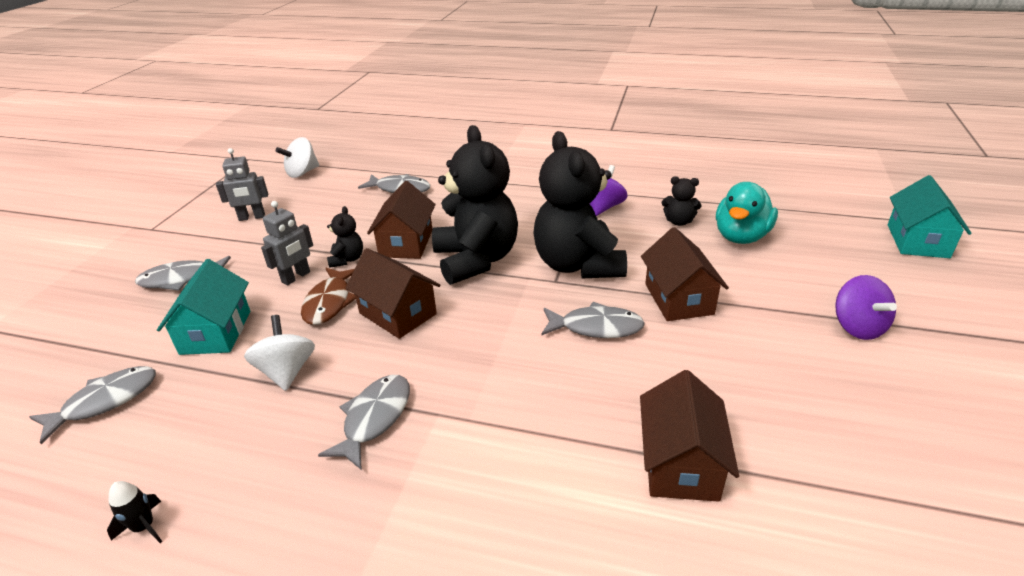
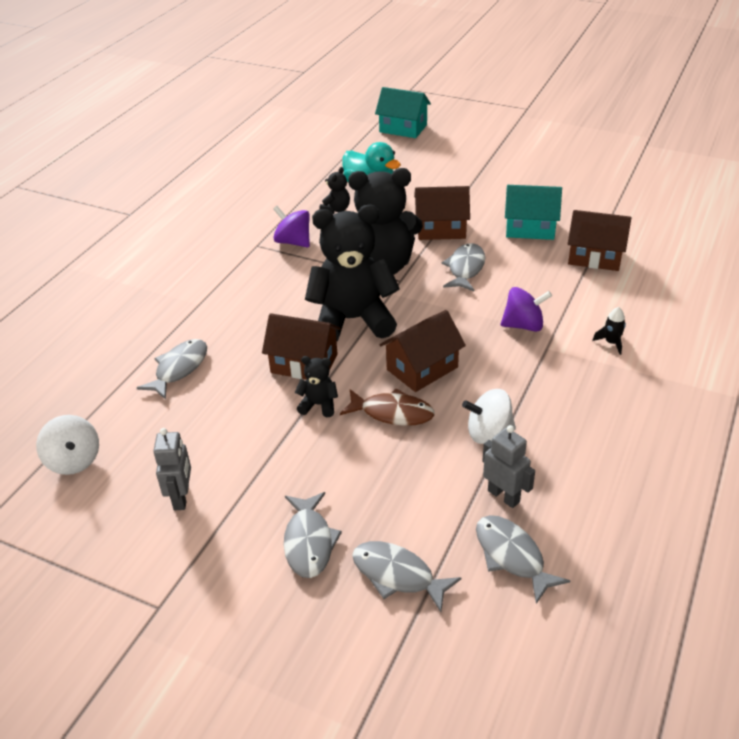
camera: 80 degrees left, 5 degrees up
black rocket [107,481,162,543] -> black rocket moved to [592,307,626,355]
turquoise house [157,259,250,355] -> turquoise house moved to [505,185,562,240]
grey robot [261,201,313,285] -> grey robot moved to [482,425,535,508]
grey fish [318,375,410,470] -> grey fish moved to [352,541,461,612]
purple spinning top [835,275,897,340] -> purple spinning top moved to [501,287,552,332]

